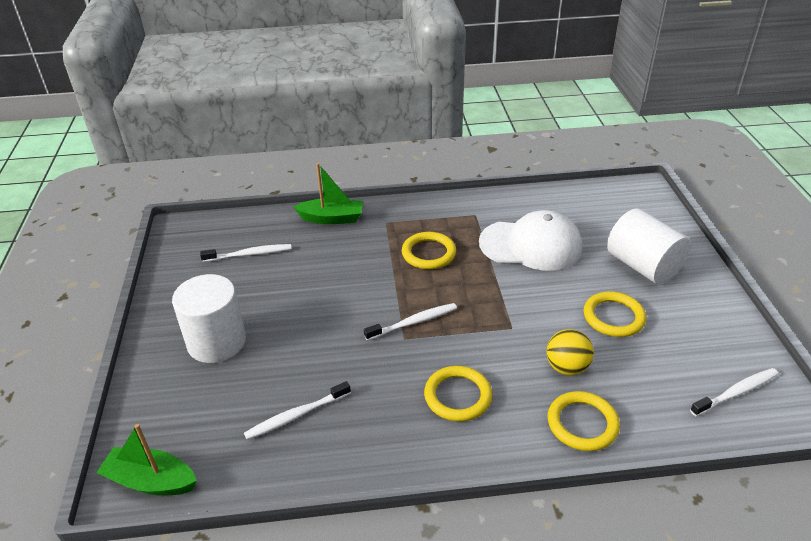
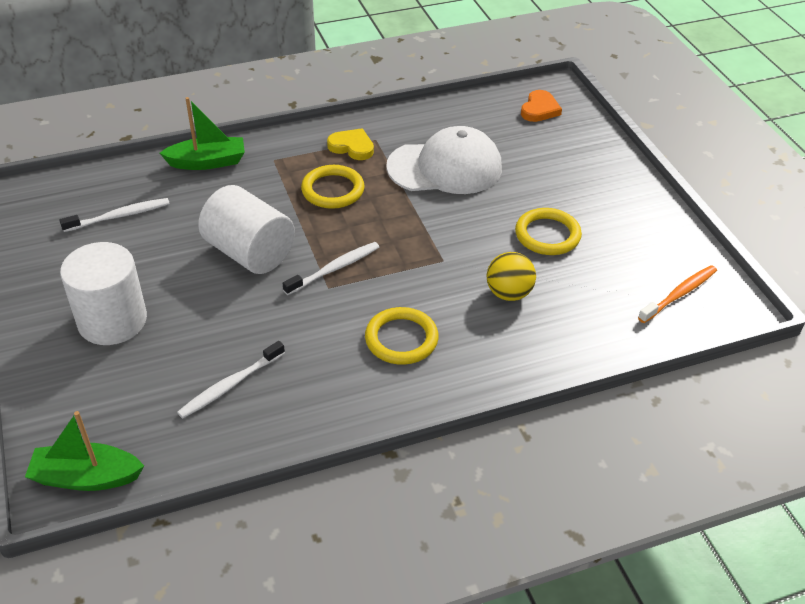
camera: 15 degrees left, 5 degrees up
yellow ring [548,391,620,451] -> none
white cylinder [607,208,691,284] -> white cylinder moved to [198,185,295,274]
white toothbrush [690,368,778,416] -> orange toothbrush [638,265,717,323]
none -> yellow heart [327,128,374,160]
none -> orange heart [521,90,562,122]

